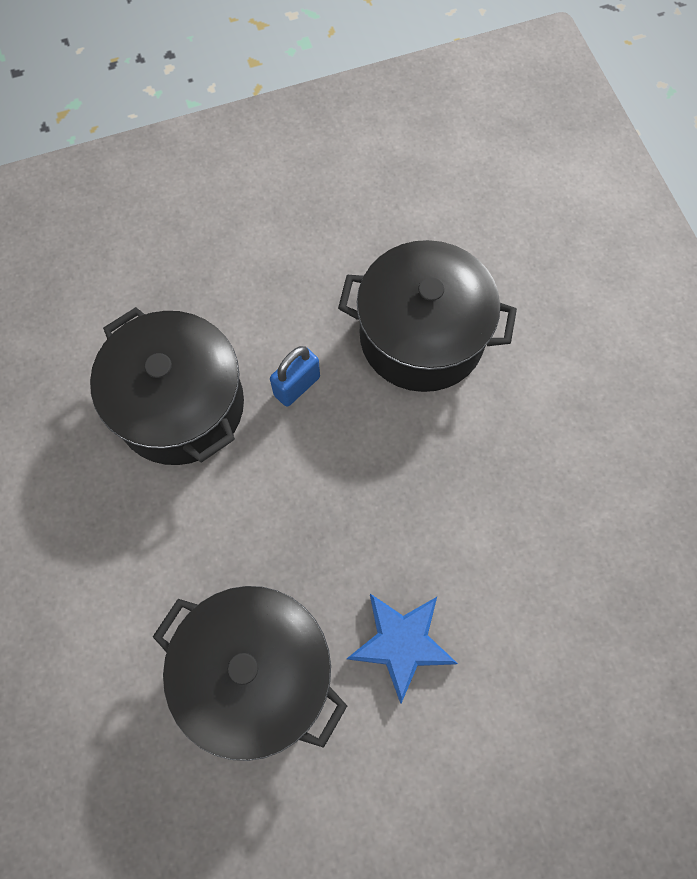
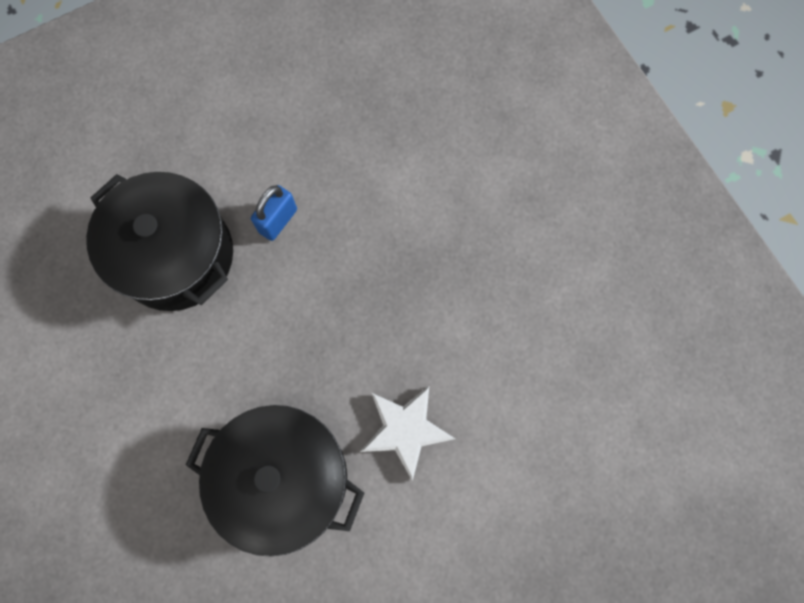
camera: 10 degrees left, 5 degrees up
black pot [338,240,517,392] -> none
blue star [347,594,458,704] -> white star [360,385,455,481]

